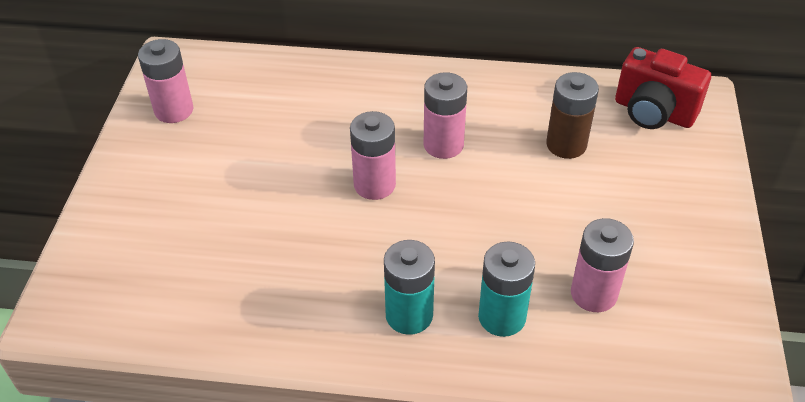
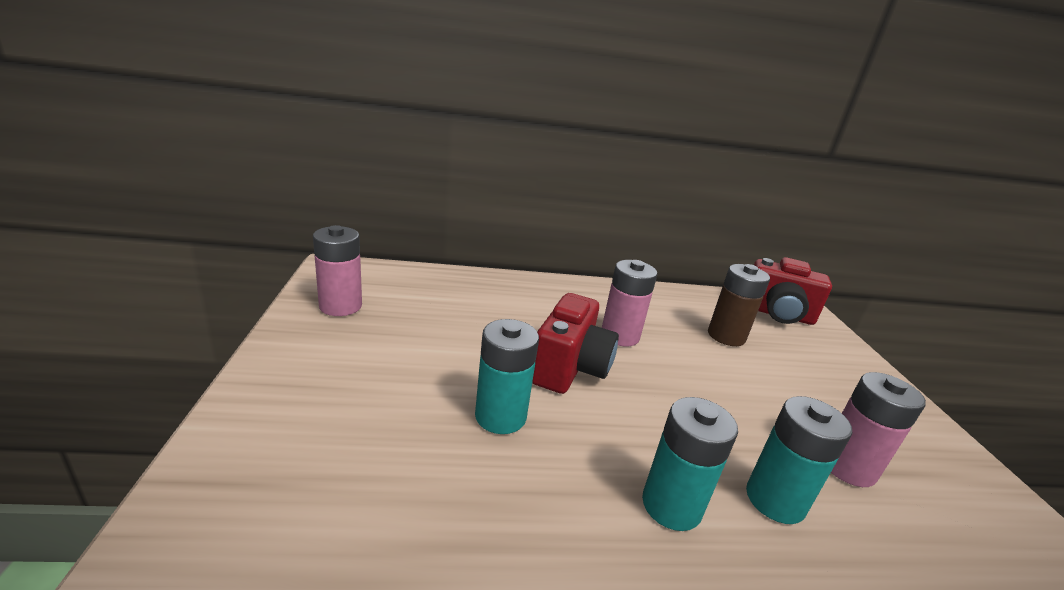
camera: 15 degrees left, 20 degrees down
pink battery [350,111,396,200] -> red camera [532,293,619,394]
none -> turquoise battery [475,319,539,434]

